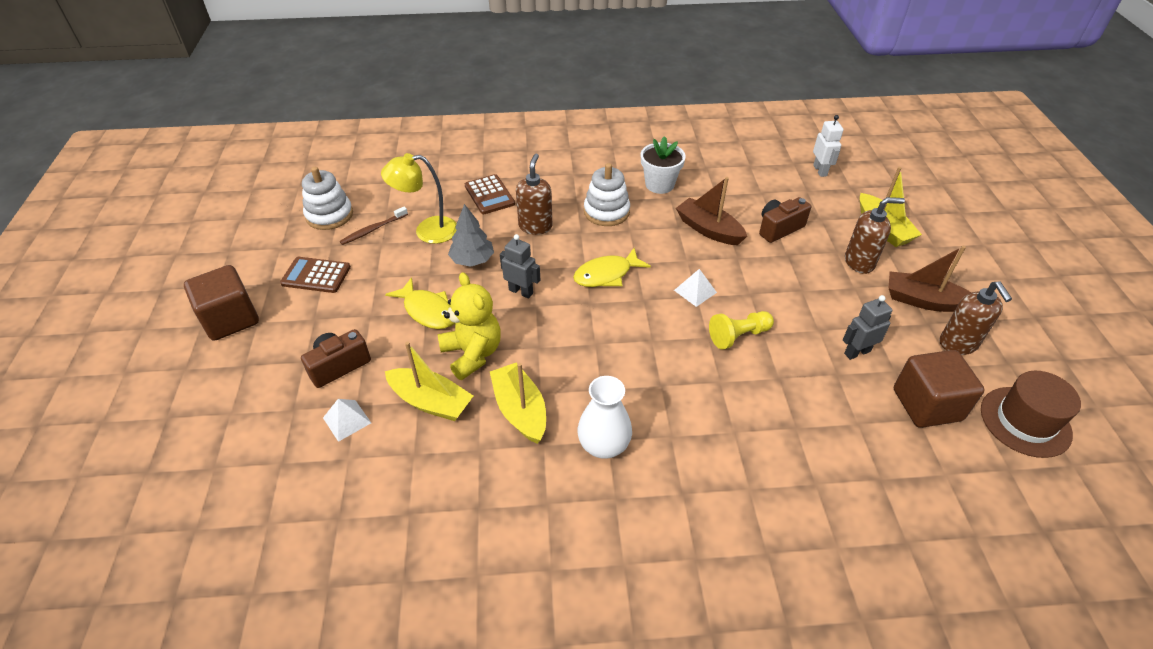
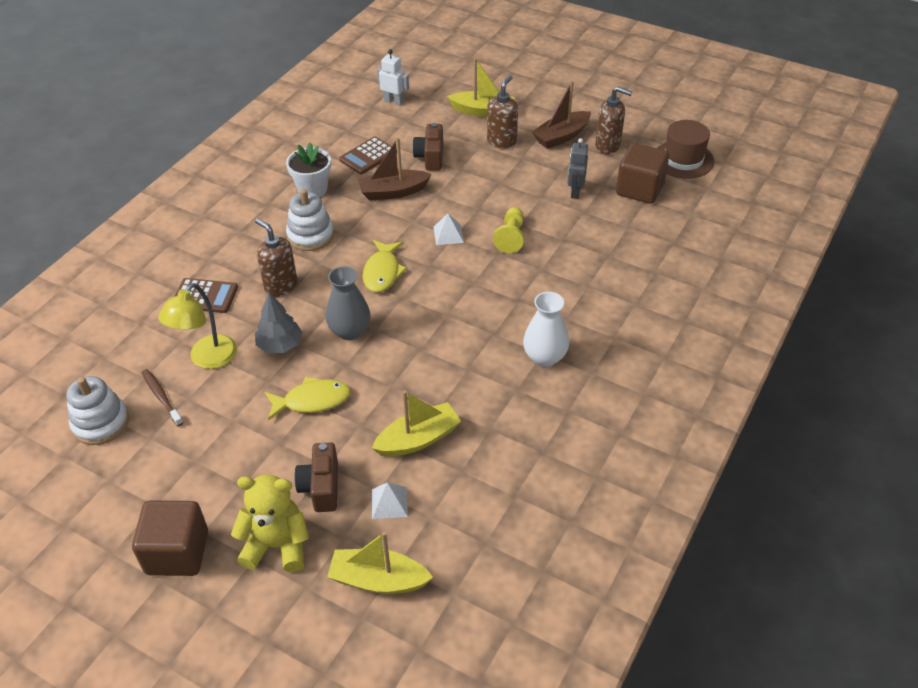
camera: 55 degrees left, 0 degrees up
brown calculator [280,257,351,293] -> brown calculator moved to [339,137,397,174]
brown toothbrush [340,207,408,245] -> brown toothbrush turned 150 degrees clockwise [142,369,183,426]
yellow teddy bear [438,272,501,380] -> yellow teddy bear moved to [231,474,309,572]
yellow boat [490,362,546,444] -> yellow boat moved to [327,532,433,594]
grey robot [500,234,540,299] -> grey vase [326,266,371,340]

